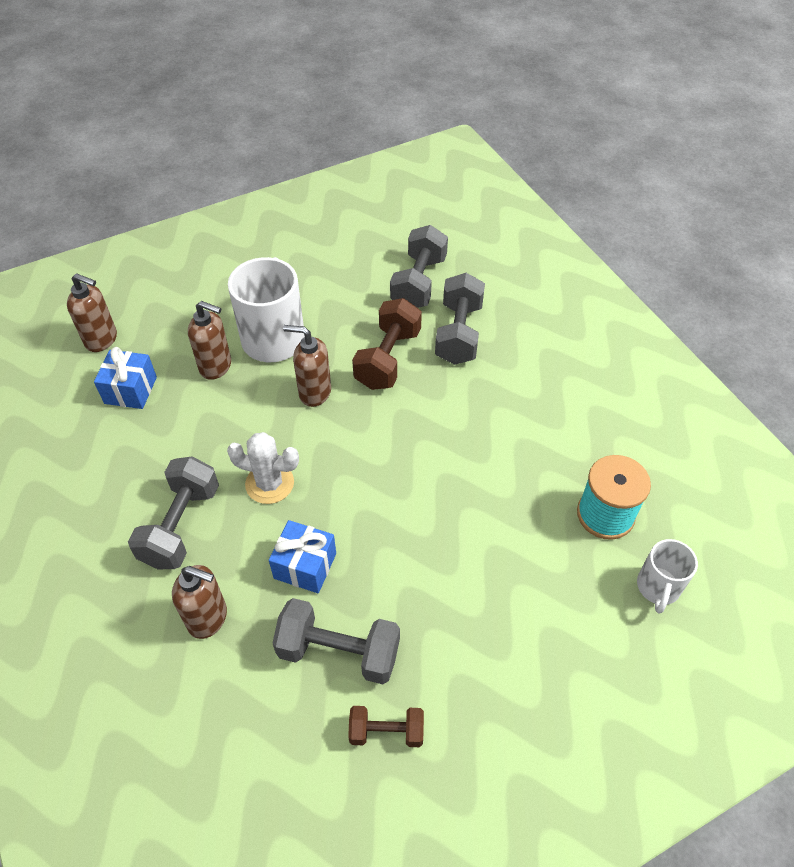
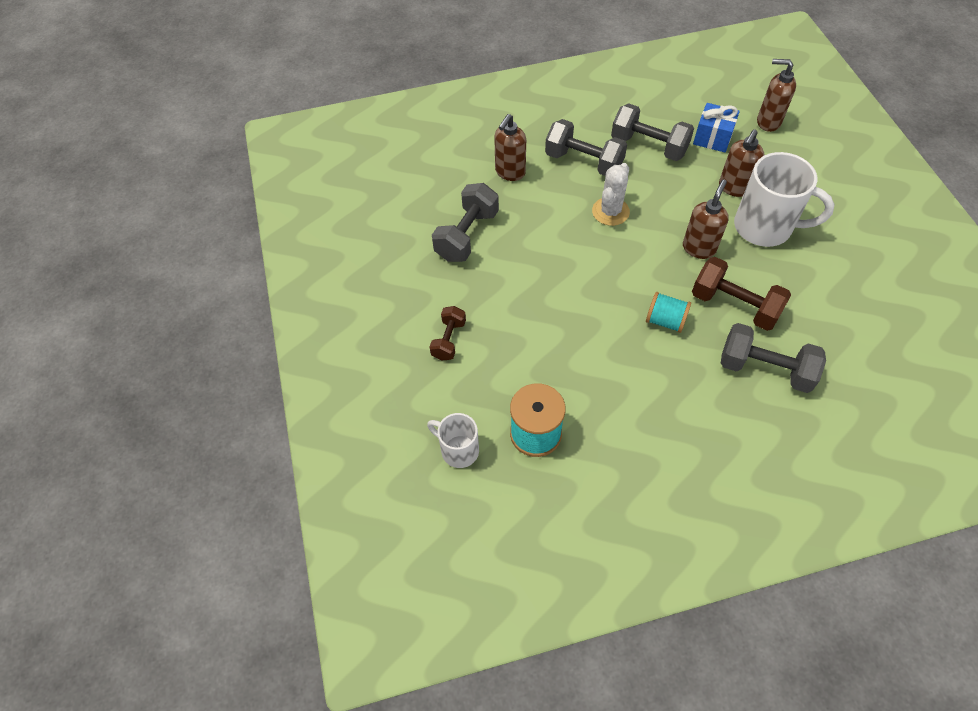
camera: 105 degrees right, 5 degrees up
brown soap dispenser [67,273,117,352] -> brown soap dispenser turned 75 degrees clockwise [757,59,796,132]
blue gift [269,520,336,593] -> none
brown dumbbell [348,706,424,747] -> brown dumbbell moved to [430,306,466,361]
grey dumbbell [390,225,448,308] -> grey dumbbell moved to [611,103,694,161]
none -> turquoise spool [646,292,691,333]

